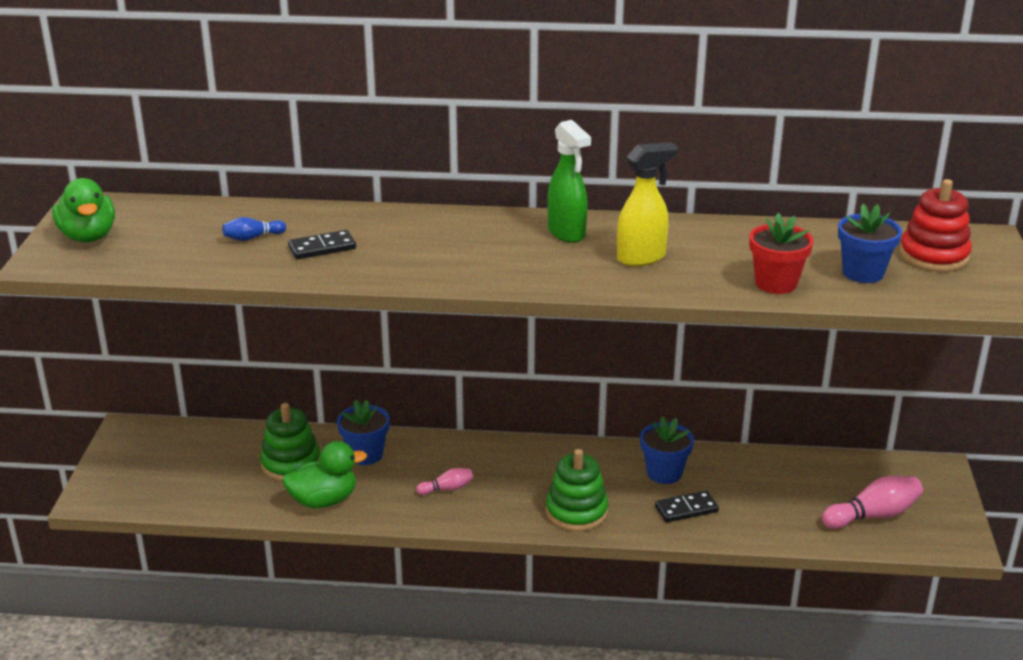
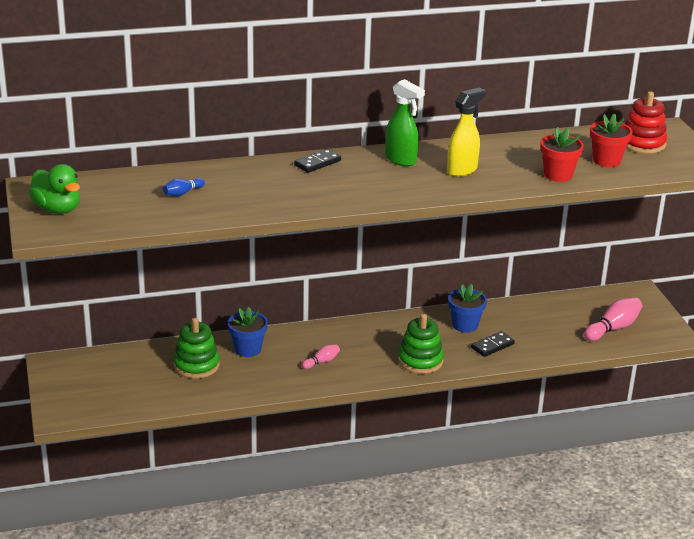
camera: 20 degrees left, 0 degrees up
green duck [282,441,367,508] -> none
black domino [288,230,356,259] -> black domino moved to [294,149,341,173]
blue flower pot [838,204,902,283] -> red flower pot [590,114,632,167]

